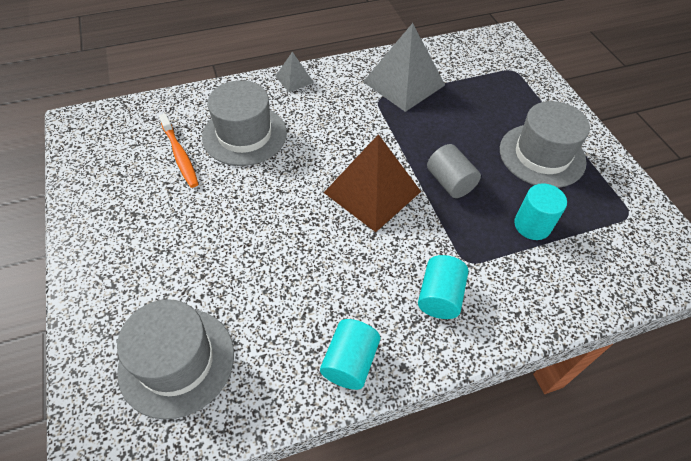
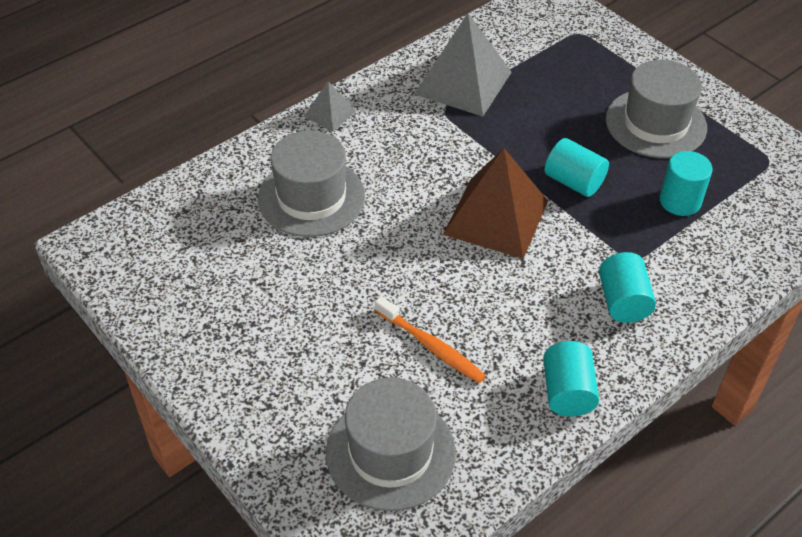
camera: 20 degrees left, 5 degrees down
orange toothbrush [159,113,198,188] -> orange toothbrush moved to [375,296,486,383]
grey cylinder [427,144,481,198] -> turquoise cylinder [545,138,609,197]

